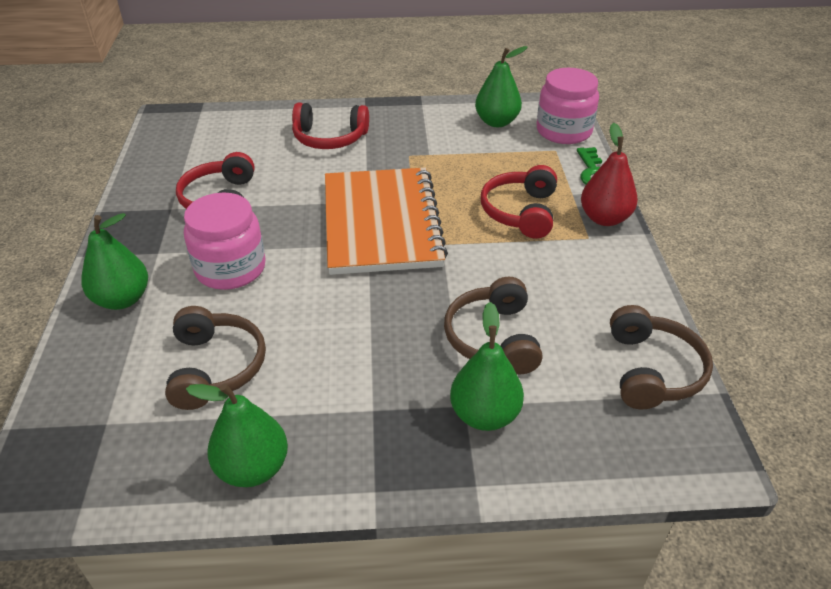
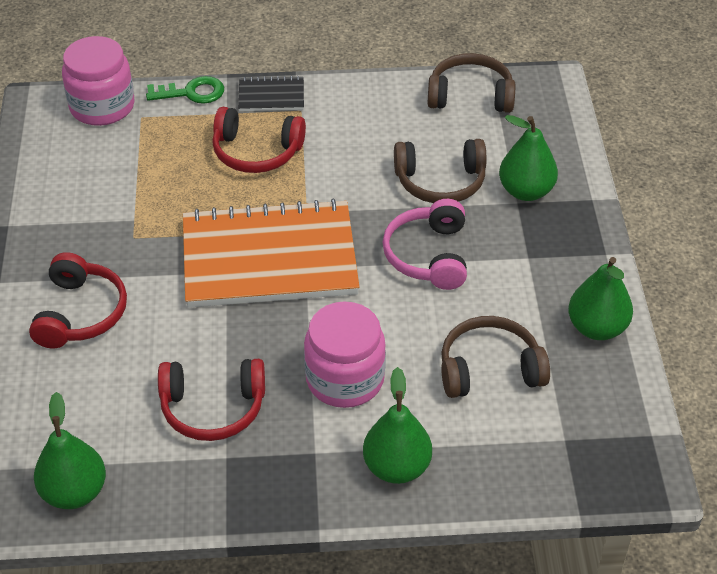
camera: 90 degrees left, 5 degrees up
green pear [475,46,527,127] -> green pear moved to [34,392,106,509]
red pear [581,123,638,226] -> black notebook [238,76,304,111]
none -> pink headphones [383,199,467,290]

